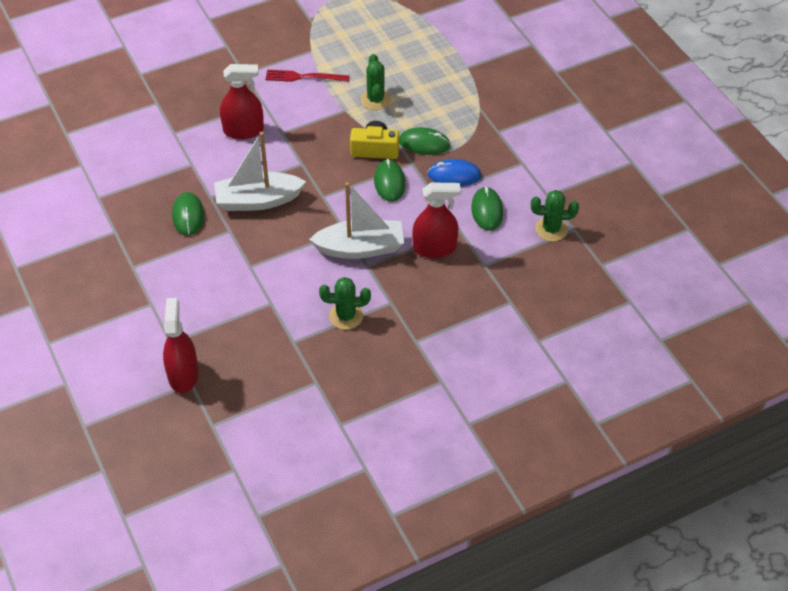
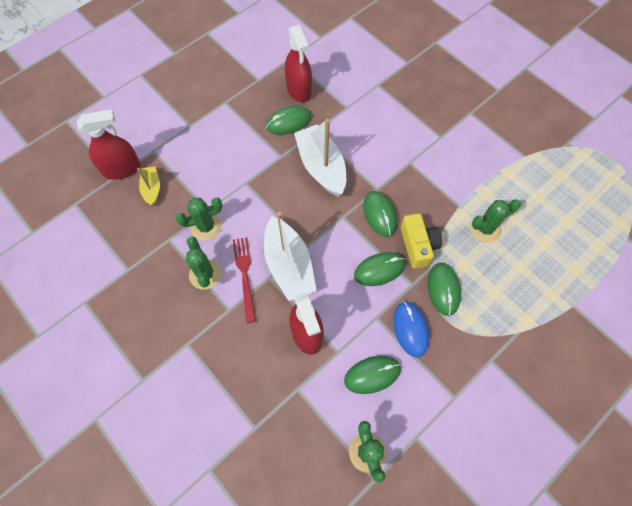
camera: 75 degrees right, 15 degrees up
red spray bottle [220,64,264,139] -> red spray bottle moved to [285,25,312,102]
red fork [266,70,350,82] -> red fork moved to [233,237,256,323]
none -> yellow boat [137,166,160,206]
none -> green cactus [175,197,223,241]
none -> green mouse [363,191,397,237]

